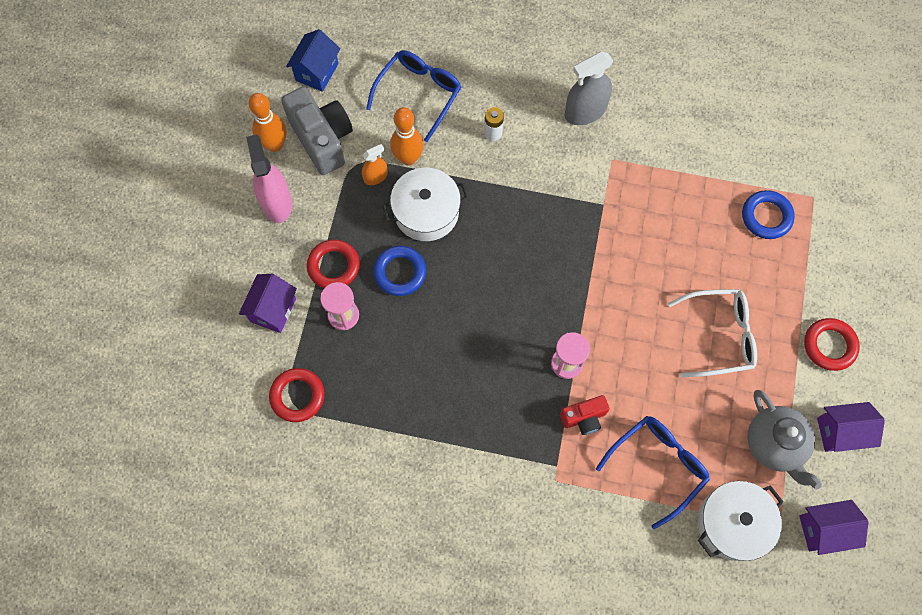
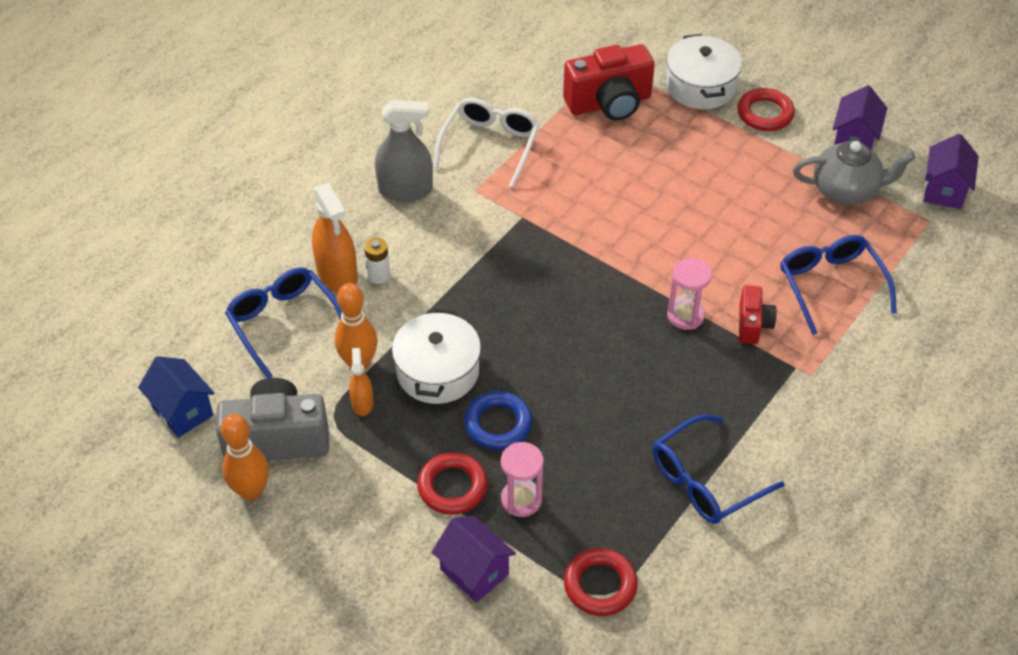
camera: 65 degrees left, 20 degrees down
pink spray bottle [246,134,292,223] -> none
grey spray bottle [565,52,613,125] -> grey spray bottle turned 90 degrees counterclockwise [375,100,433,202]
white glasses [668,289,757,378] -> white glasses moved to [434,98,540,188]
white pot [698,481,784,561] -> white pot moved to [666,34,742,109]
blue ring [742,190,795,239] -> red camera [563,44,655,121]
none -> orange spray bottle [312,183,358,292]
none -> blue glasses [653,414,785,524]

